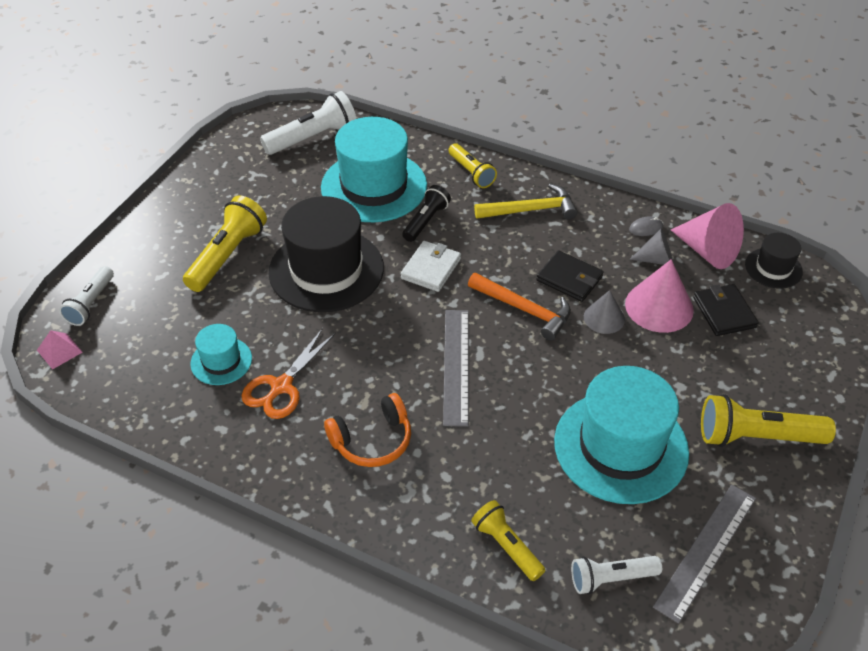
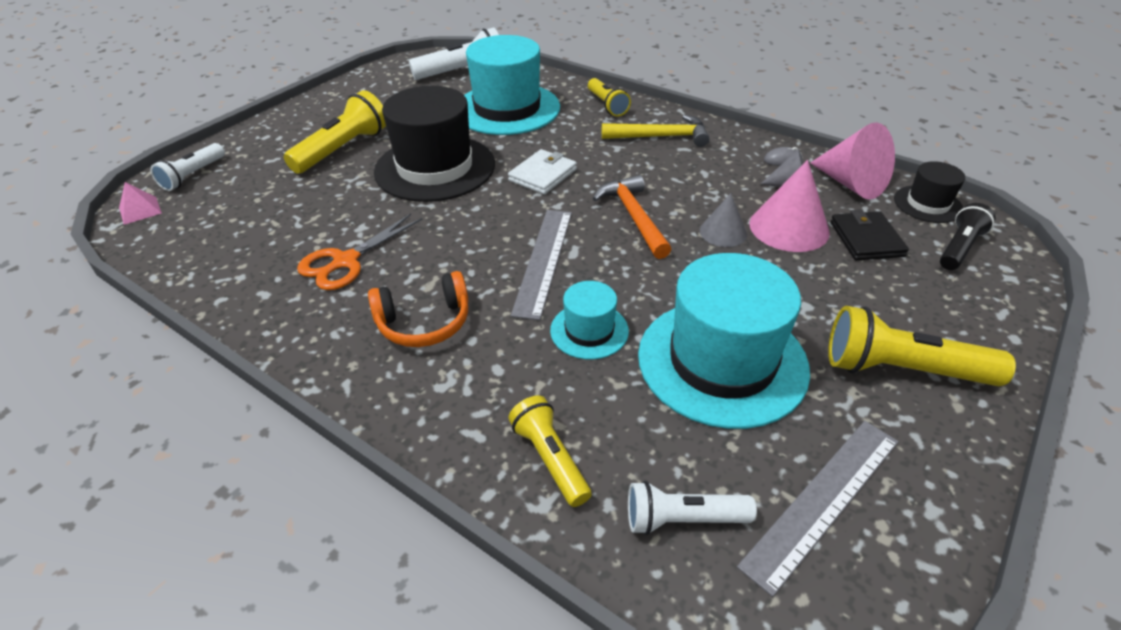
camera: 10 degrees right, 5 degrees down
turquoise hat [190,324,252,385] -> turquoise hat moved to [550,281,629,360]
black flashlight [402,185,451,242] -> black flashlight moved to [940,203,996,270]
orange hammer [468,273,571,341] -> orange hammer turned 150 degrees counterclockwise [593,175,672,259]
black wallet [537,250,604,302] -> none

